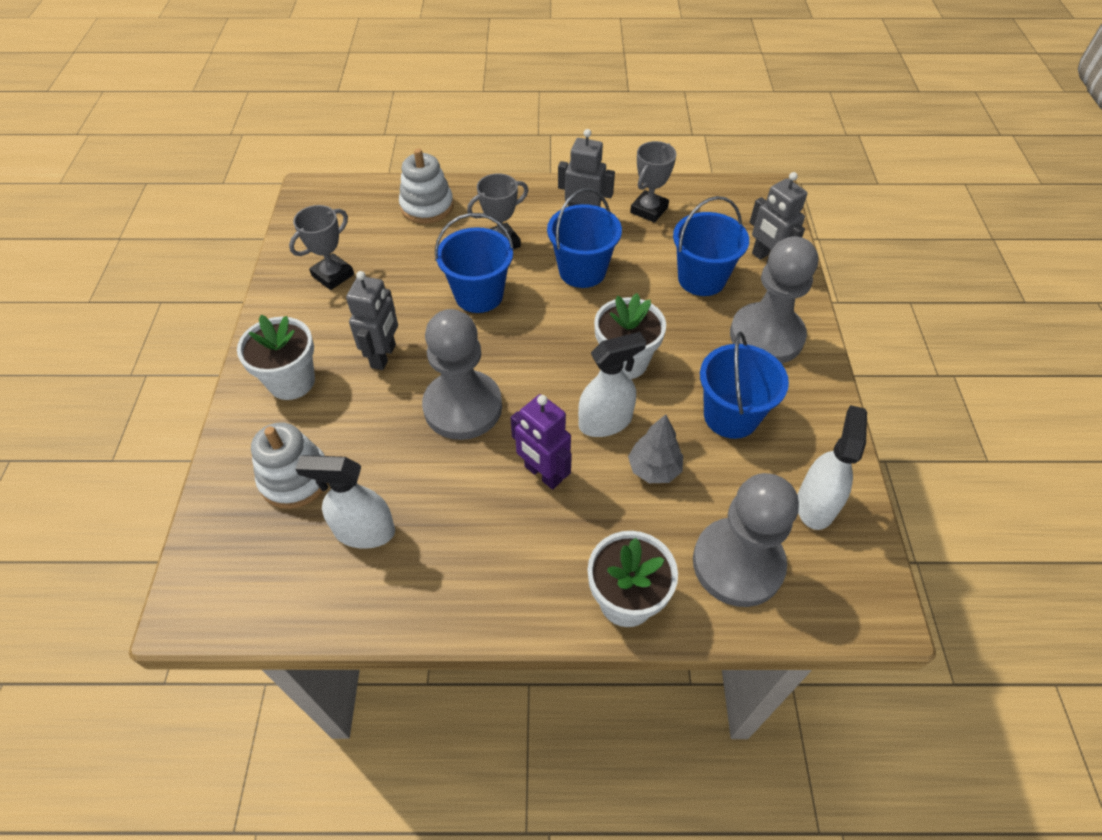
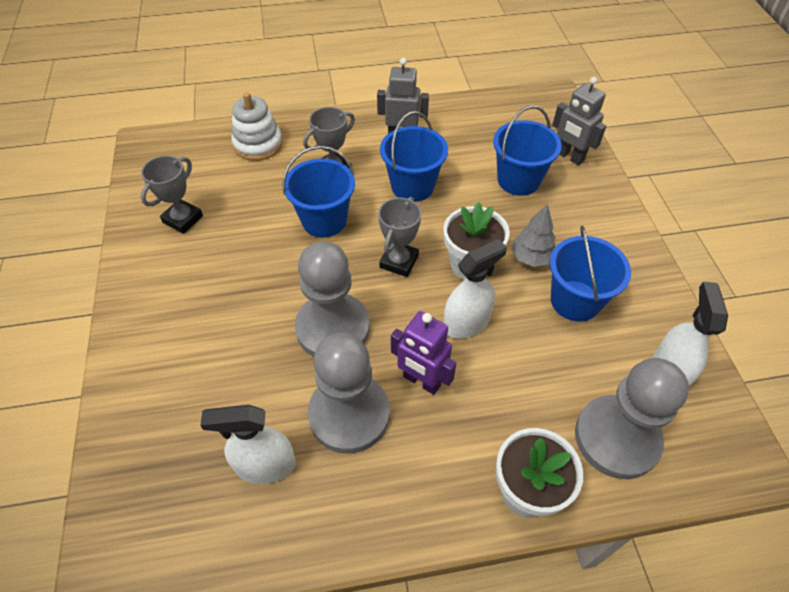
camera: 10 degrees left, 0 degrees up
white flower pot [237,315,315,400] -> none
white stacking toy [251,422,328,509] -> none
grey robot [346,271,398,370] -> none
grey tree [628,414,683,483] -> grey tree moved to [511,204,555,267]
grey trophy [630,141,677,223] -> grey trophy moved to [378,197,421,277]
grey pawn [730,236,818,364] -> grey pawn moved to [308,333,390,454]

